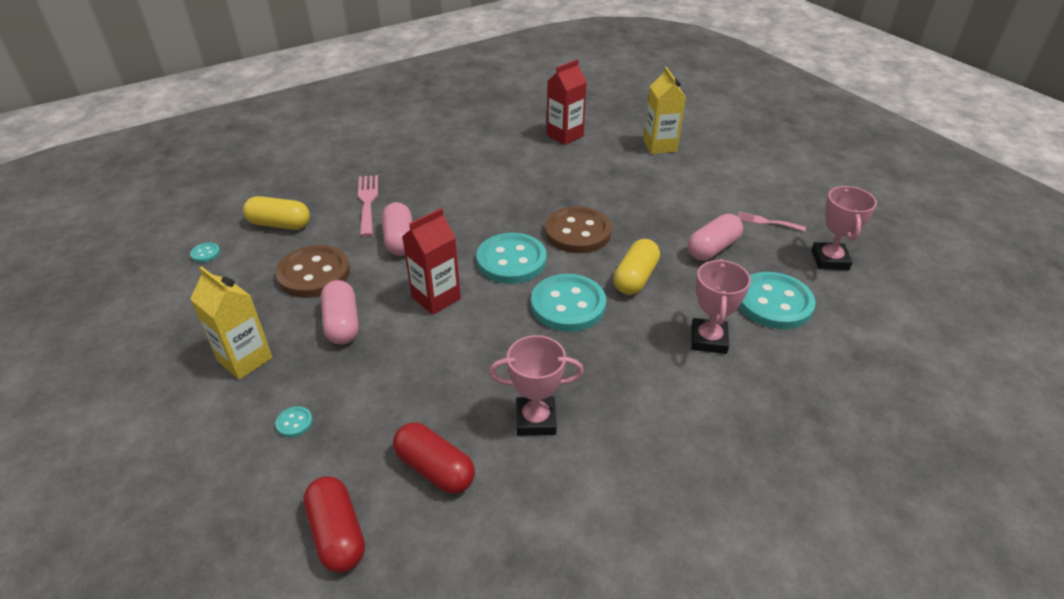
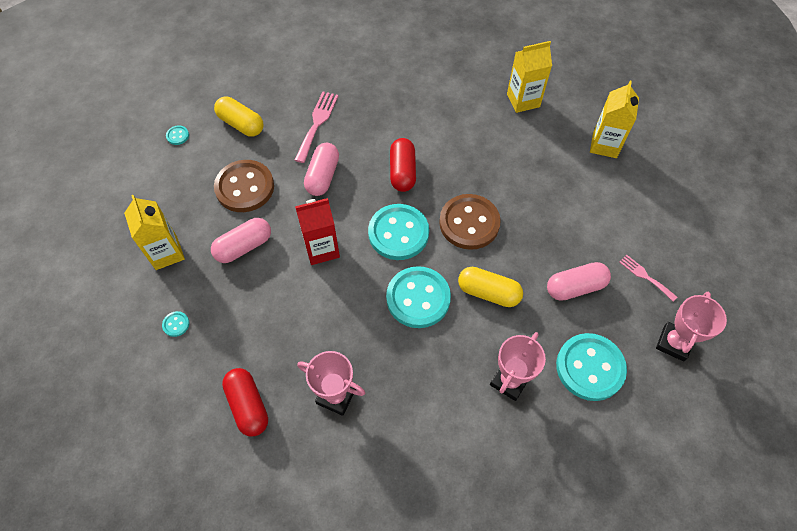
camera: 25 degrees right, 20 degrees up
red capsule [303,476,365,573] -> red capsule moved to [390,138,416,192]
pink capsule [321,280,359,344] -> pink capsule turned 45 degrees clockwise [211,218,271,263]
red carton [547,59,587,145] -> yellow carton [507,41,552,113]
yellow capsule [613,239,660,295] -> yellow capsule turned 60 degrees clockwise [458,267,523,307]

